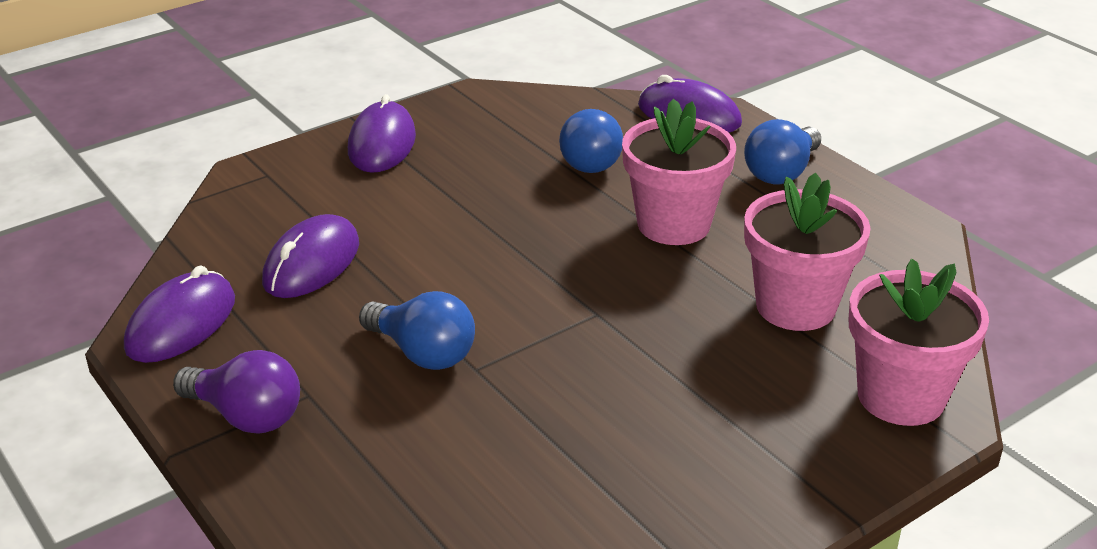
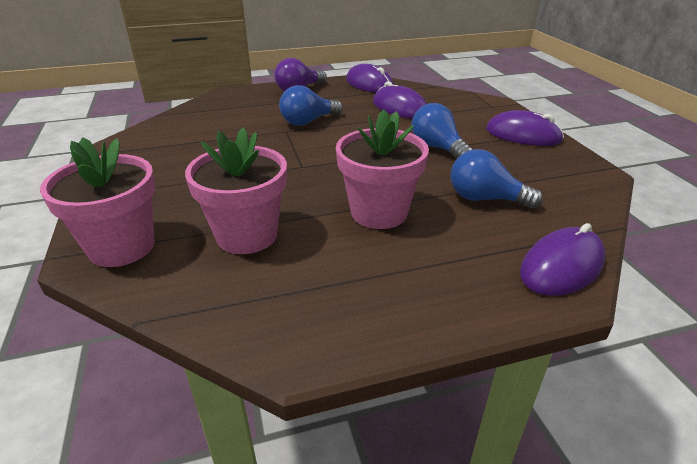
camera: 110 degrees right, 0 degrees up
blue light bulb [744,119,821,184] -> blue light bulb moved to [412,103,473,159]

